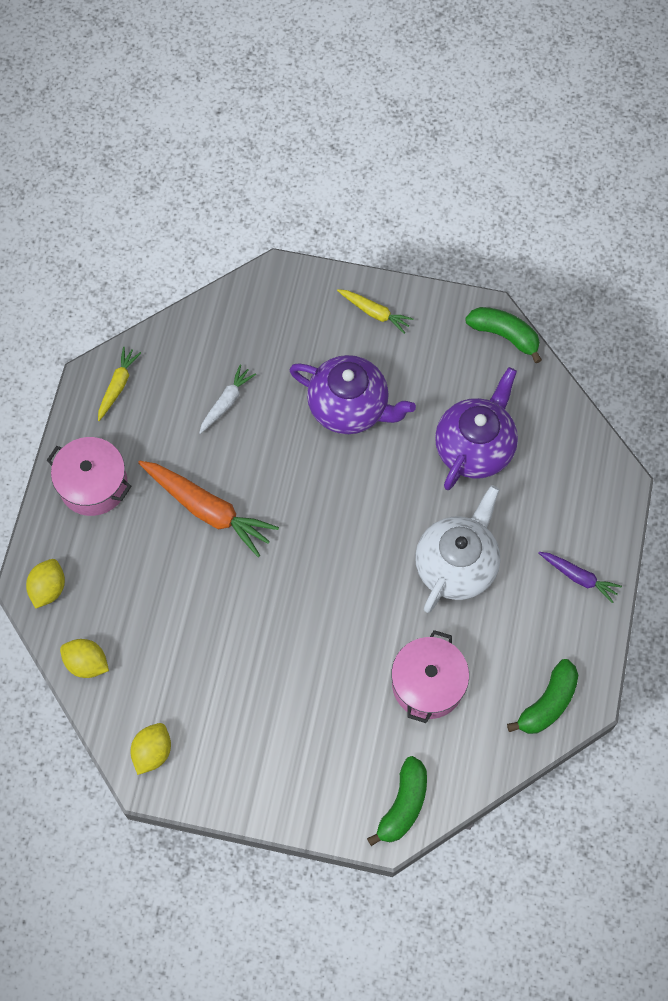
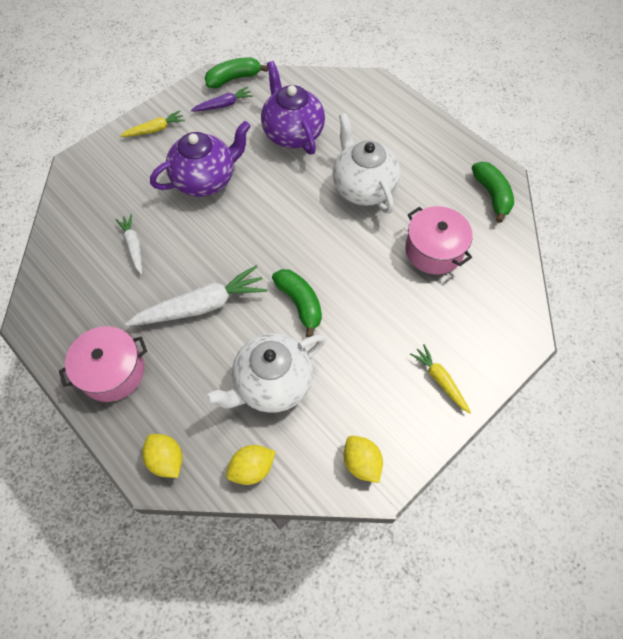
camera: 55 degrees left, 5 degrees down
yellow carrot [98,347,141,421] -> yellow carrot moved to [410,344,471,413]
orange carrot [138,461,279,557] -> white carrot [125,265,267,326]
green banana [367,756,427,846] -> green banana moved to [272,269,322,338]
purple carrot [539,552,622,603] -> purple carrot moved to [191,87,253,112]
none -> white teapot [204,333,325,413]

